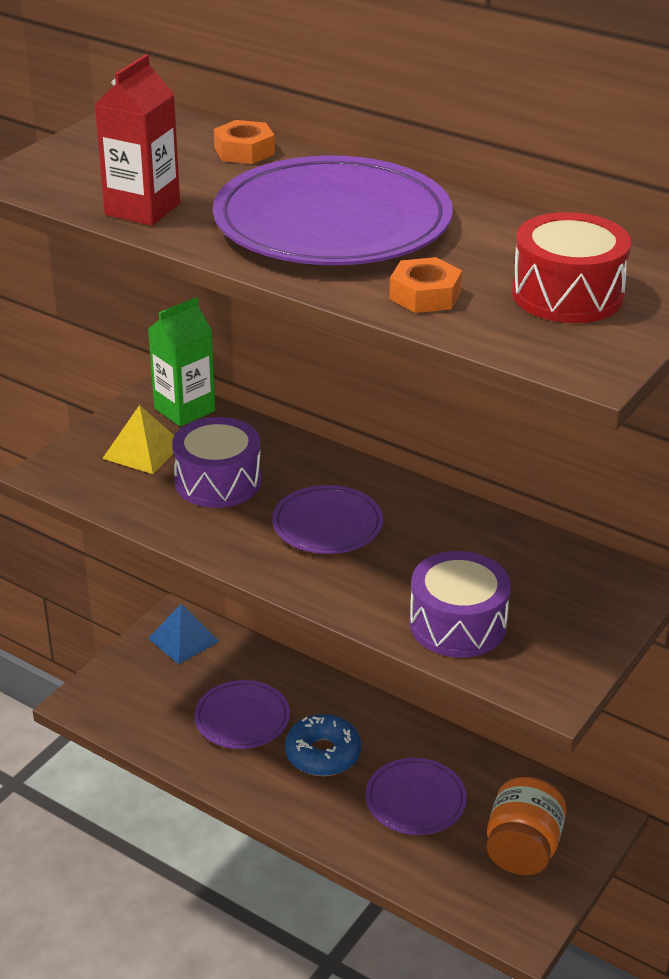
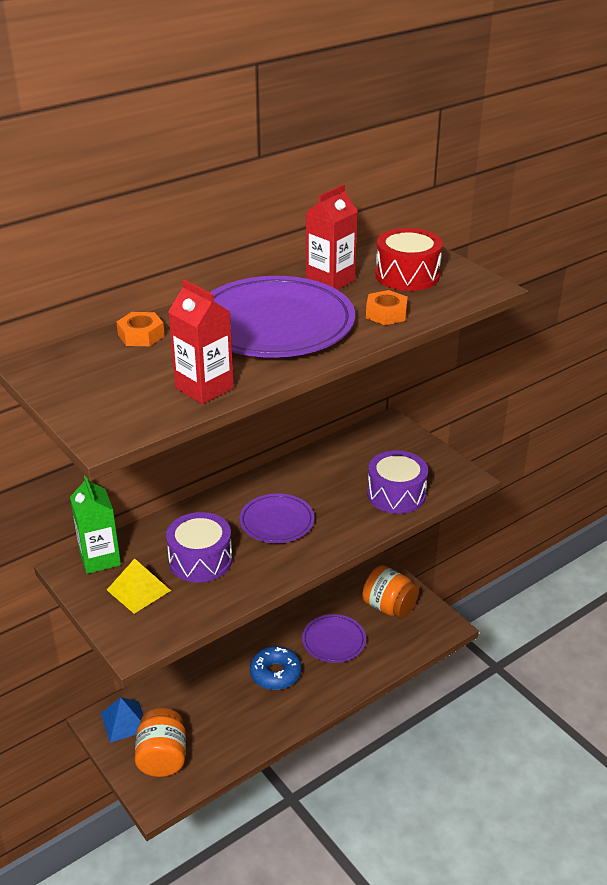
camera: 70 degrees left, 0 degrees up
purple plate [194,680,290,749] -> none
none -> orange jar [135,708,186,777]
none -> red carton [306,184,358,290]

